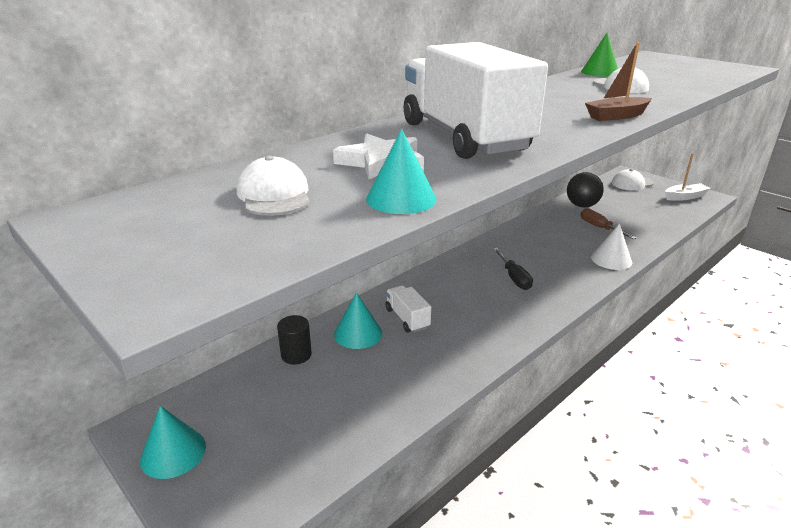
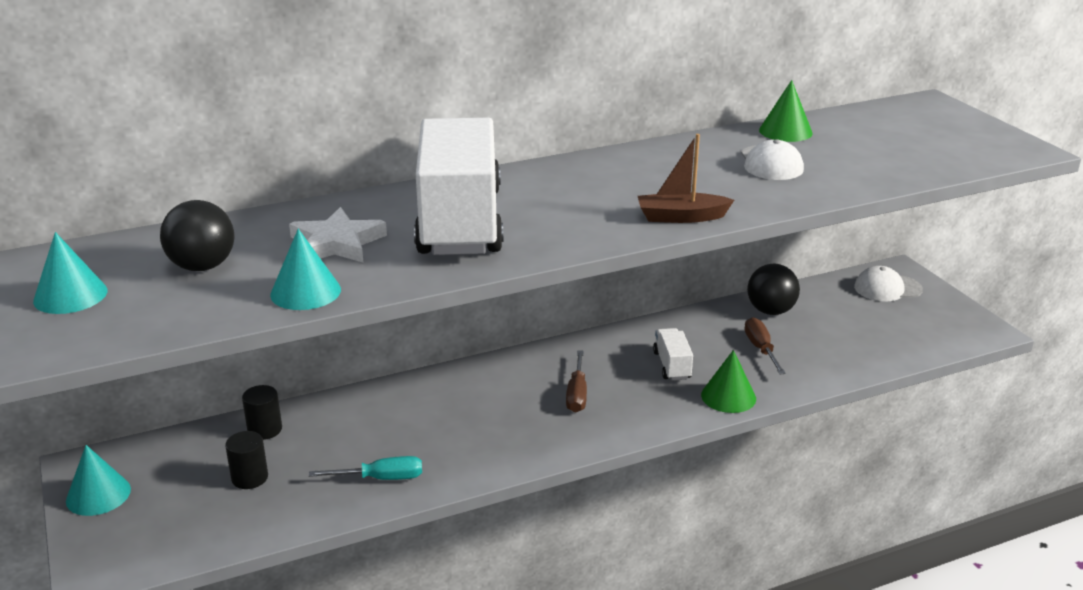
camera: 20 degrees right, 0 degrees up
white cap [237,156,310,216] -> black ball [160,200,234,271]
turquoise cone [334,292,382,349] -> turquoise cone moved to [33,232,107,314]
white truck [385,285,431,333] -> white truck moved to [653,328,693,381]
black screwdriver [493,248,533,290] -> brown screwdriver [566,350,587,413]
white cone [591,224,632,270] -> green cone [701,350,756,413]
white boat [665,154,711,201] -> none
none -> black cylinder [225,431,268,489]
none -> turquoise screwdriver [309,456,422,480]

